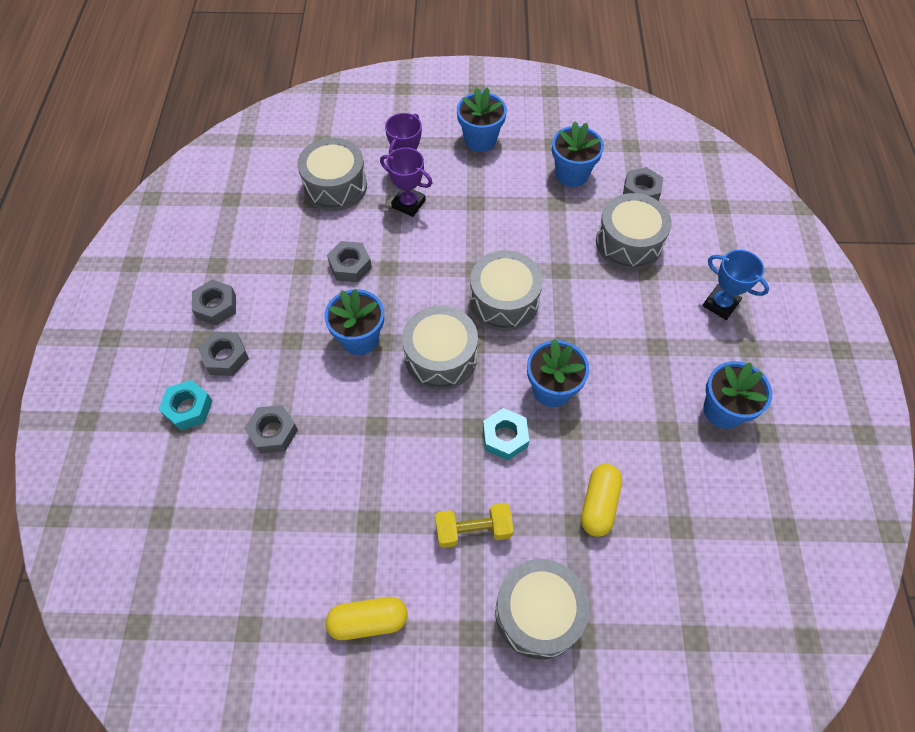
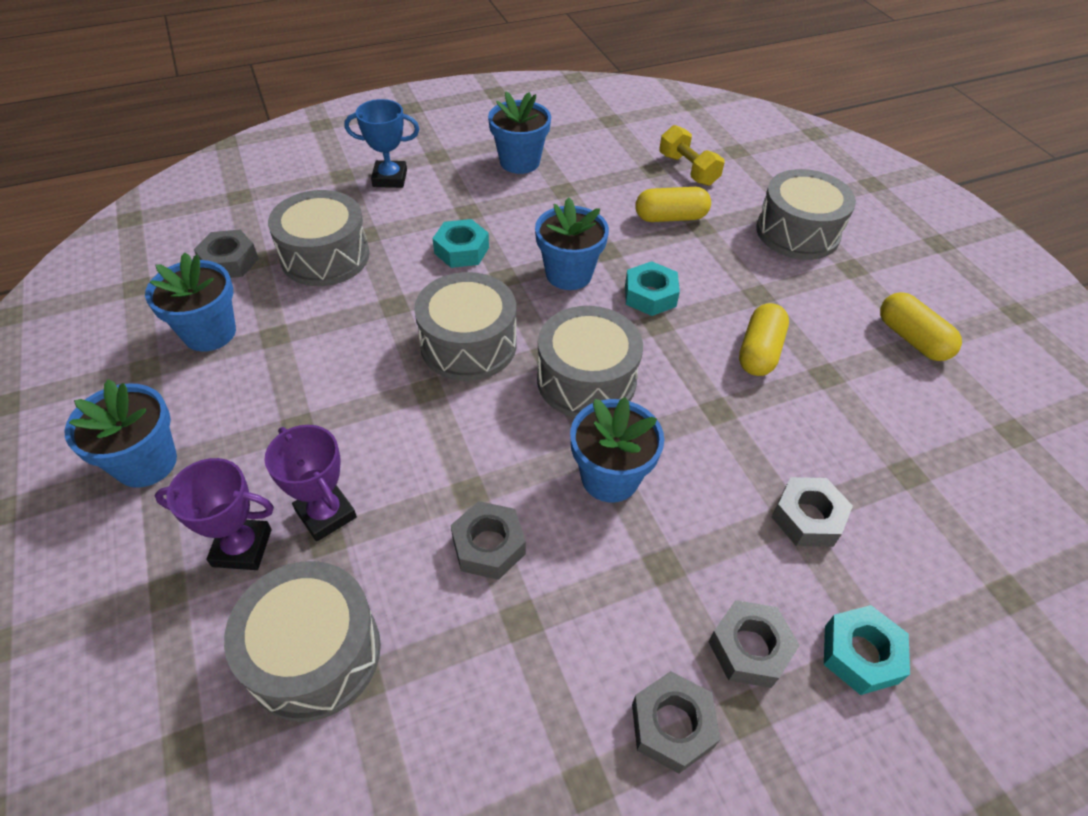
camera: 115 degrees left, 10 degrees down
purple trophy [380,147,432,217] -> purple trophy turned 45 degrees counterclockwise [264,425,357,542]
yellow dumbbell [435,503,513,548] -> yellow dumbbell moved to [660,125,725,186]
blue trophy [703,250,769,320] -> blue trophy turned 75 degrees clockwise [344,99,419,188]
none -> turquoise nut [433,219,489,268]
none -> yellow capsule [739,303,789,376]

